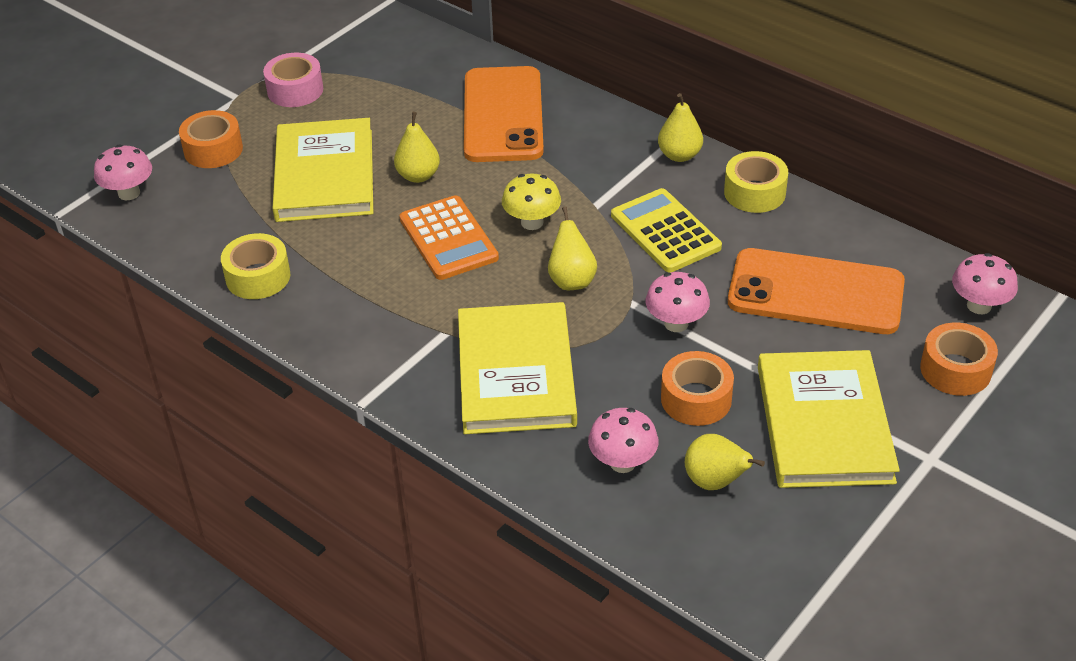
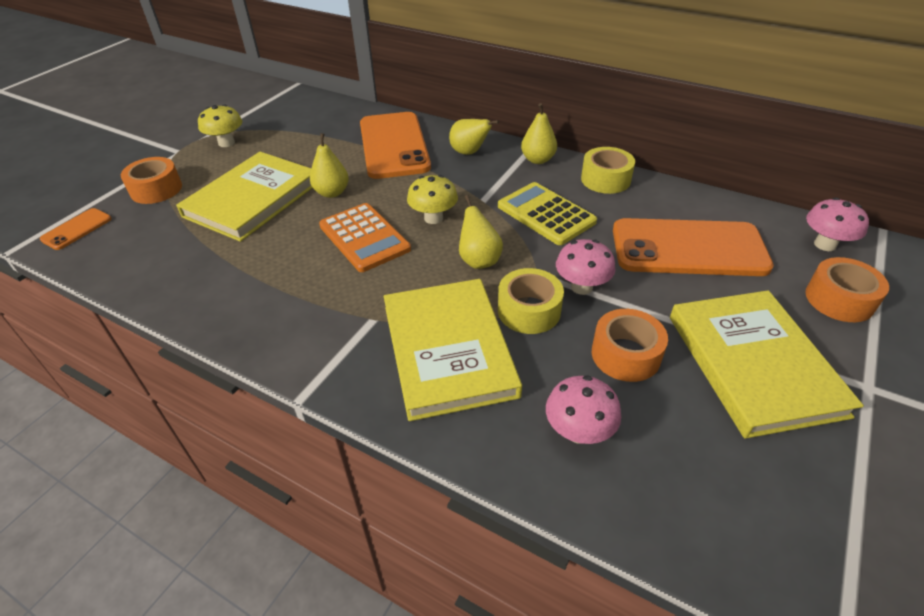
camera: 10 degrees left, 0 degrees up
pink mushroom [94,145,152,200] -> orange phone [40,208,112,250]
yellow tape [221,233,291,299] -> yellow tape moved to [498,268,564,334]
pink tape [263,53,323,107] -> yellow mushroom [198,105,242,147]
yellow book [273,118,373,222] -> yellow book turned 45 degrees clockwise [176,152,313,242]
yellow pear [685,434,765,490] -> yellow pear moved to [449,119,499,155]

